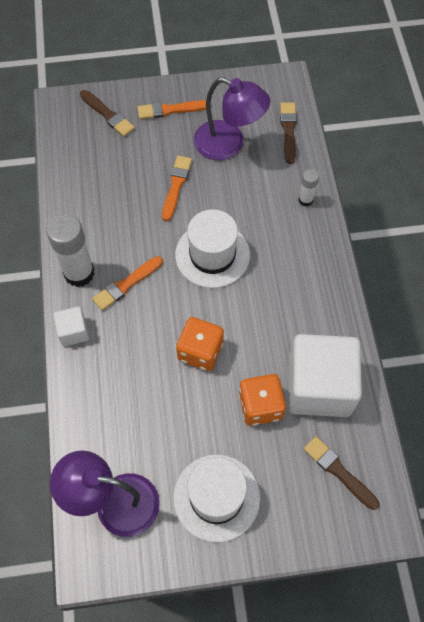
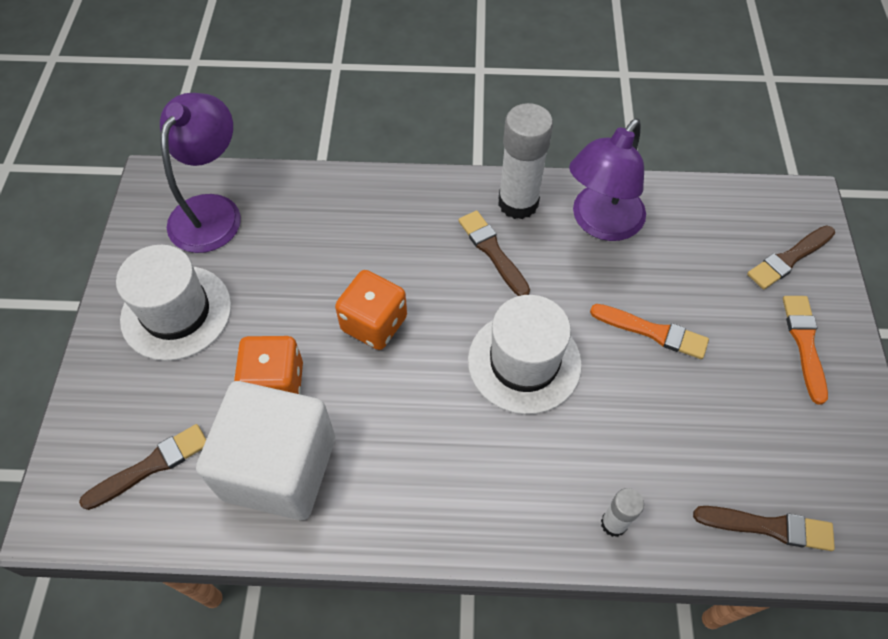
camera: 100 degrees right, 5 degrees down
white cube [53,307,89,346] -> none
orange brush [92,256,163,311] -> brown brush [458,210,530,296]
purple lamp [194,77,270,160] -> purple lamp moved to [569,119,646,241]

